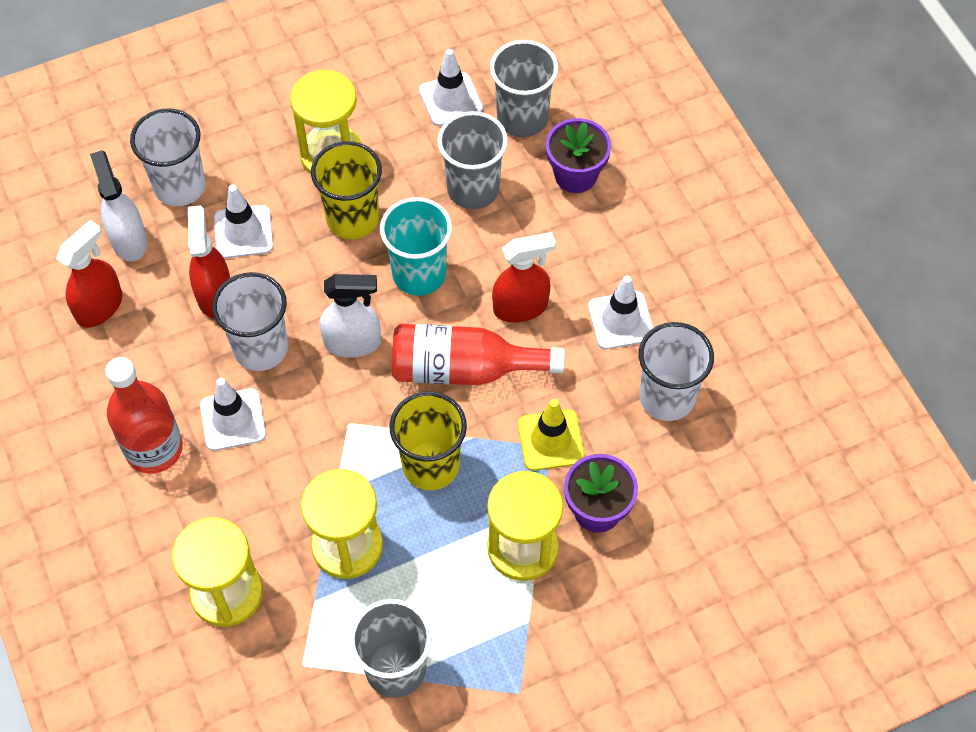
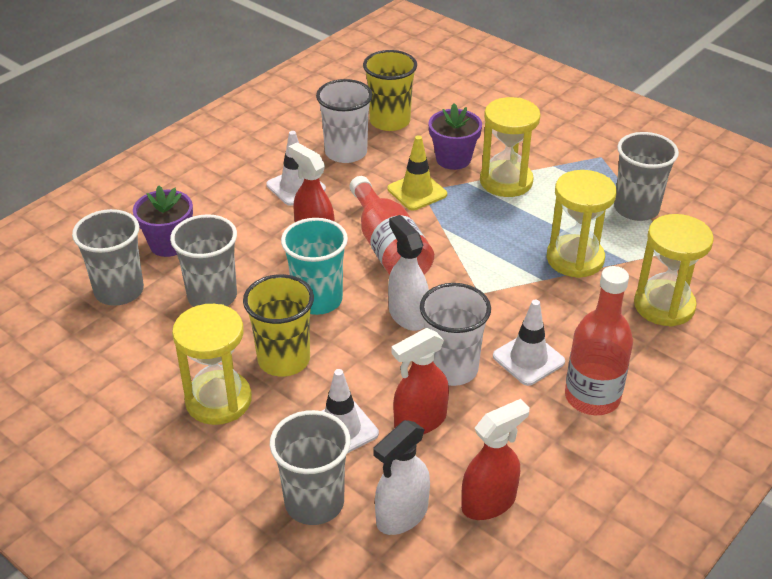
camera: 115 degrees left, 20 degrees down
red spray bottle [56,220,122,328] -> red spray bottle turned 135 degrees clockwise [461,399,530,520]
white cup [130,108,206,206] -> grey cup [270,410,351,525]
yellow cup [389,391,467,490] -> yellow cup moved to [363,50,417,131]
white traffic cone [419,49,483,126] -> none

